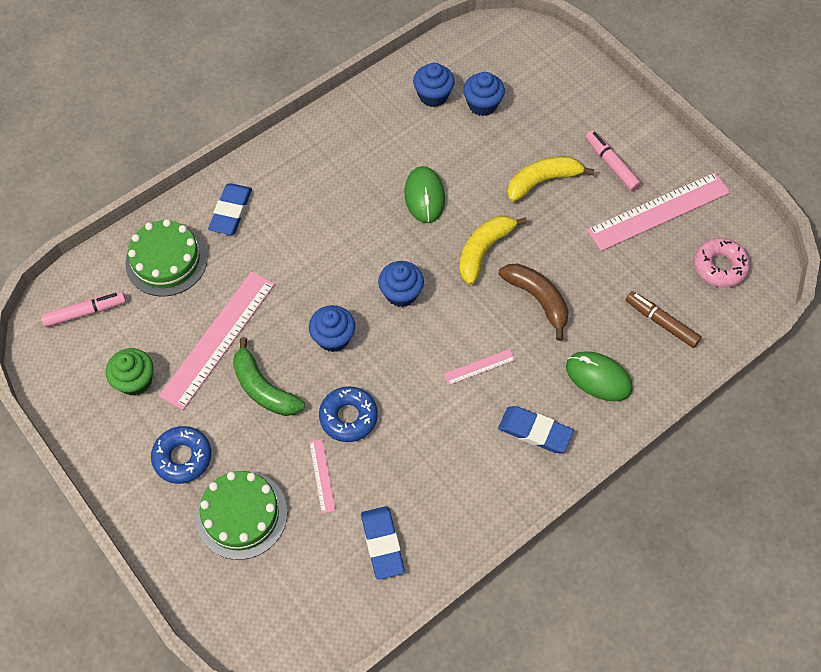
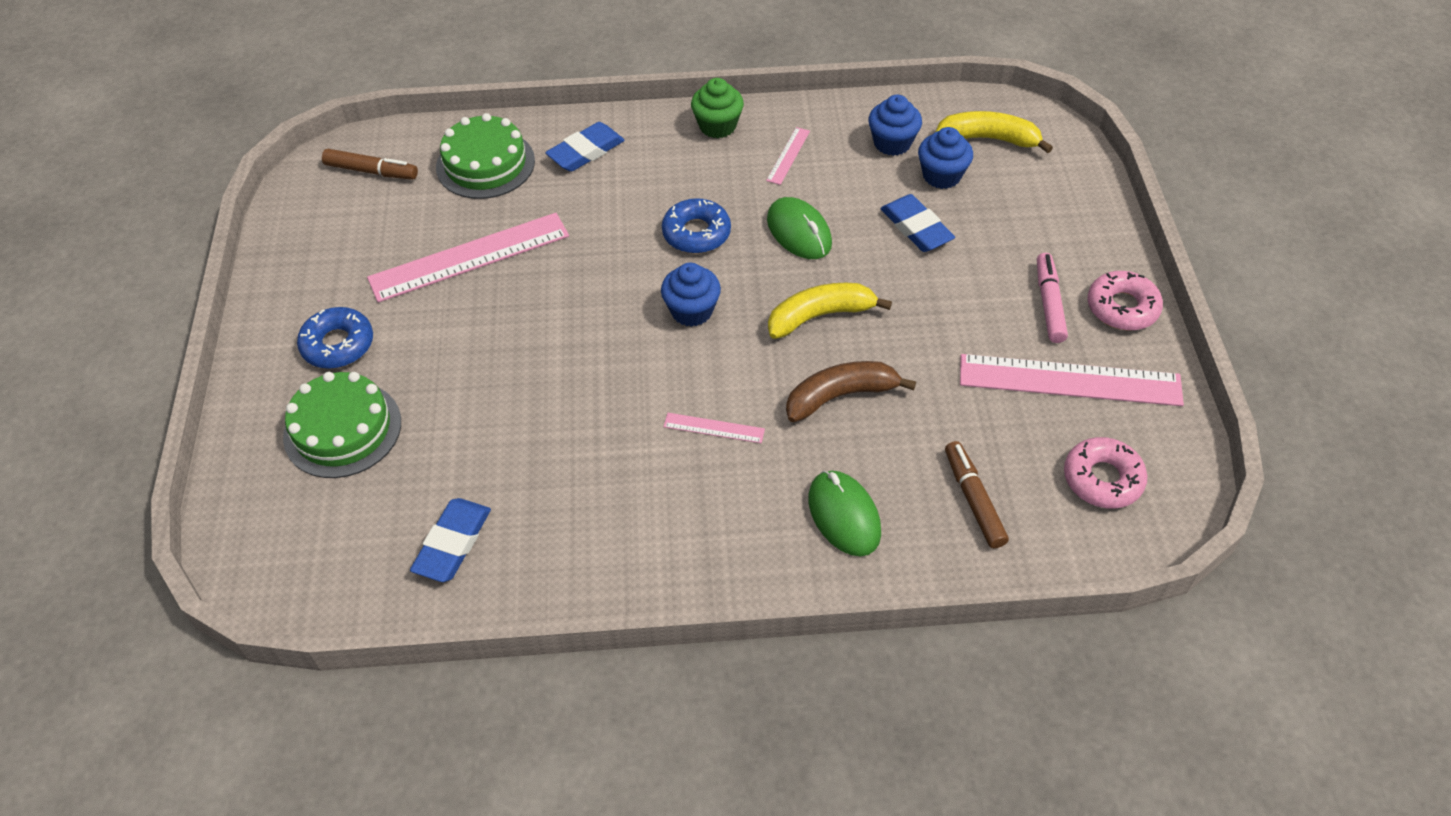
camera: 35 degrees right, 10 degrees down
pink marker [41,291,126,327] -> brown marker [322,149,418,180]
green cupcake [106,348,154,395] -> green cupcake moved to [691,78,744,138]
green banana [233,337,305,416] -> none
blue cupcake [309,305,355,352] -> none
pink ruler [309,439,336,514] -> pink ruler moved to [766,127,810,185]
blue donut [319,386,378,442] -> blue donut moved to [662,198,731,254]
green mouse [405,166,445,223] -> green mouse turned 60 degrees counterclockwise [767,197,832,259]
brown banana [498,263,569,341] -> brown banana turned 105 degrees counterclockwise [786,361,916,422]
blue eraser [498,406,574,453] -> blue eraser moved to [881,194,955,252]
yellow banana [507,156,594,202] -> yellow banana moved to [936,111,1053,153]
none -> pink donut [1087,271,1163,330]

